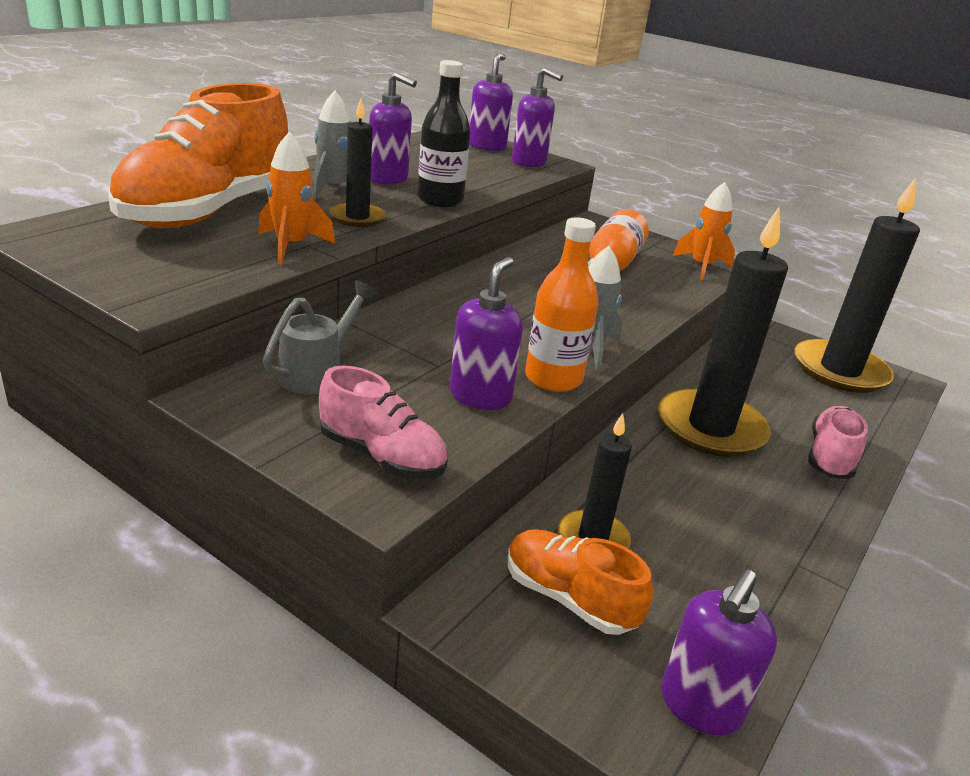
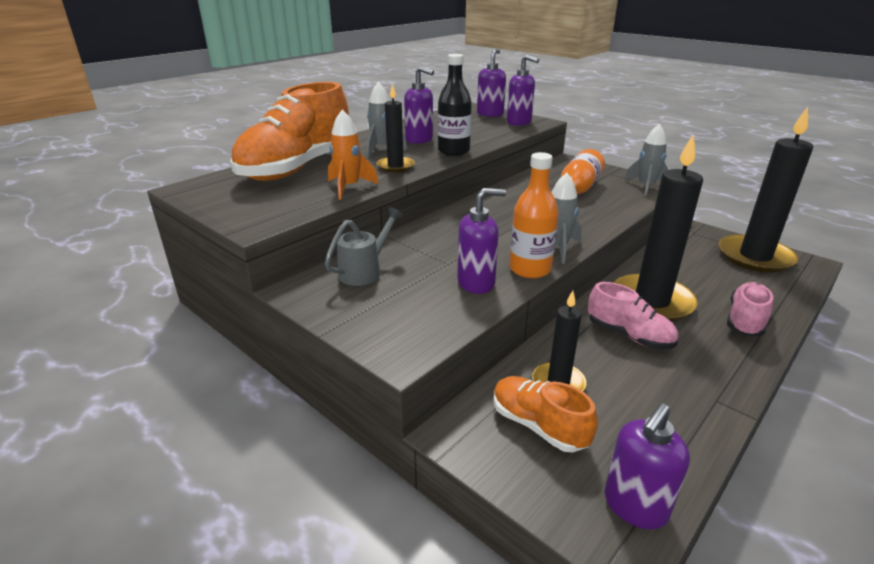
camera: 10 degrees right, 0 degrees up
pink shoe [319,366,448,479] -> pink shoe moved to [588,282,678,349]
purple soap dispenser [450,257,523,410] -> purple soap dispenser turned 45 degrees clockwise [457,188,506,294]
orange rocket [673,182,735,280] -> grey rocket [624,124,669,196]

